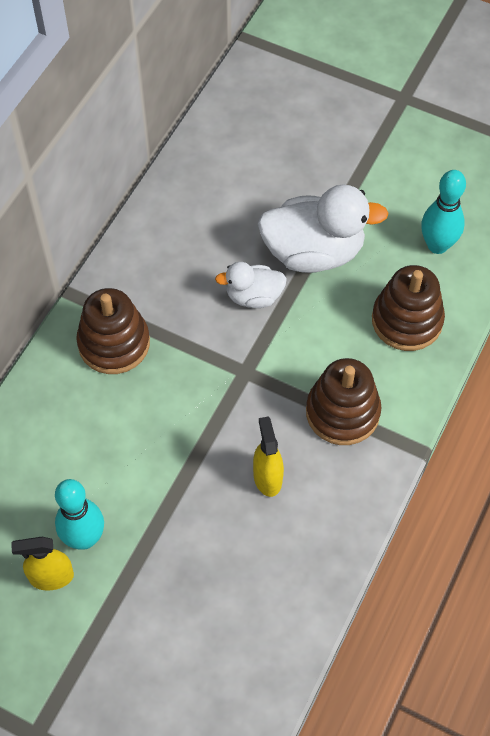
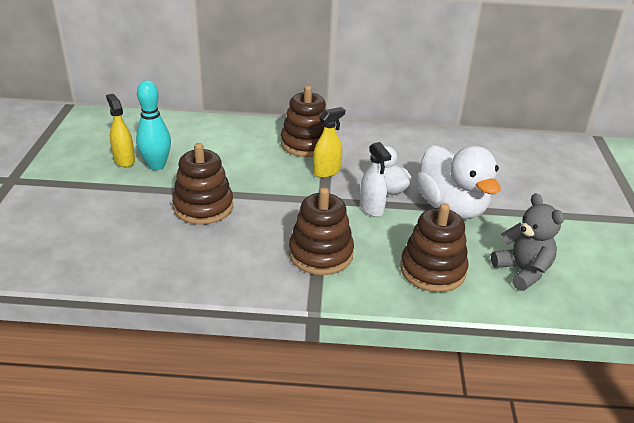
camera: 65 degrees right, 25 degrees down
yellow spray bottle [253,417,284,497] -> yellow spray bottle moved to [313,107,345,178]
turquoise bowling pin [421,170,466,254] -> grey teddy bear [491,193,564,291]
none -> brown stacking toy [172,143,233,225]
none -> white spray bottle [360,142,391,217]

